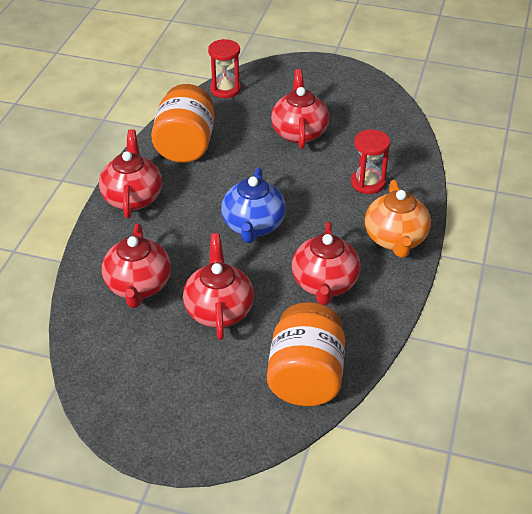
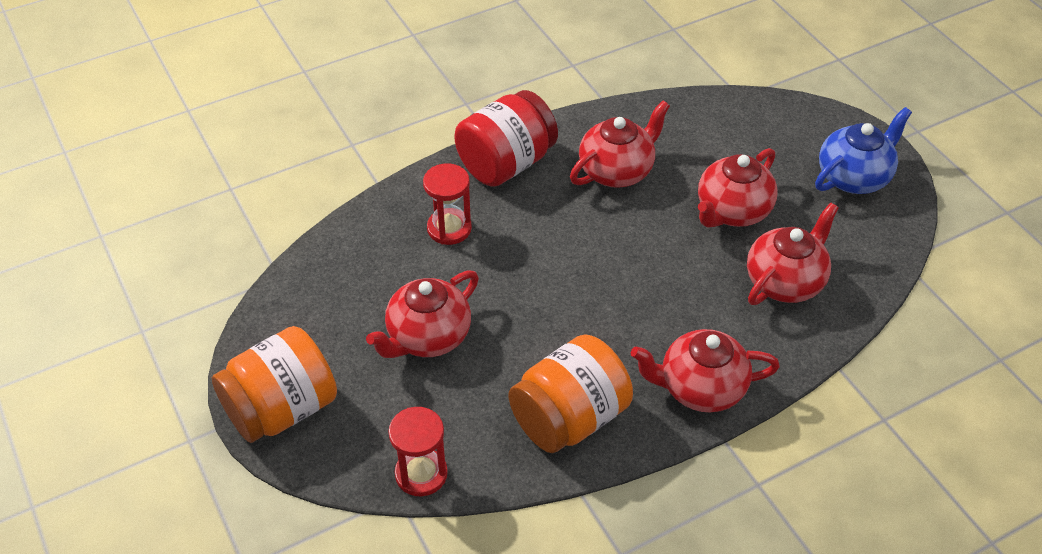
camera: 135 degrees left, 5 degrees up
red teapot [99,129,162,218] -> red teapot turned 45 degrees clockwise [631,329,780,412]
blue teapot [221,167,286,243] -> blue teapot moved to [815,107,912,194]
orange jar [267,302,345,406] -> orange jar moved to [212,326,337,443]
orange teapot [365,180,431,258] -> red jar [454,90,558,187]

